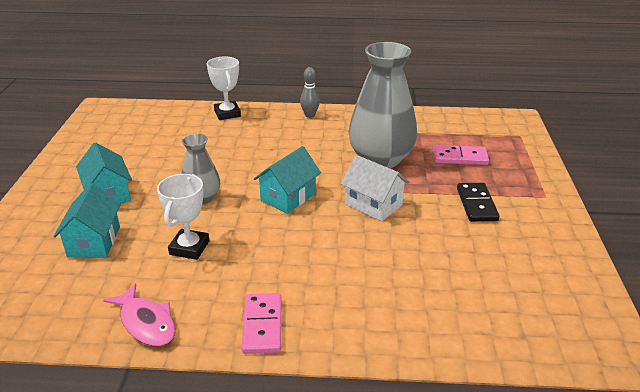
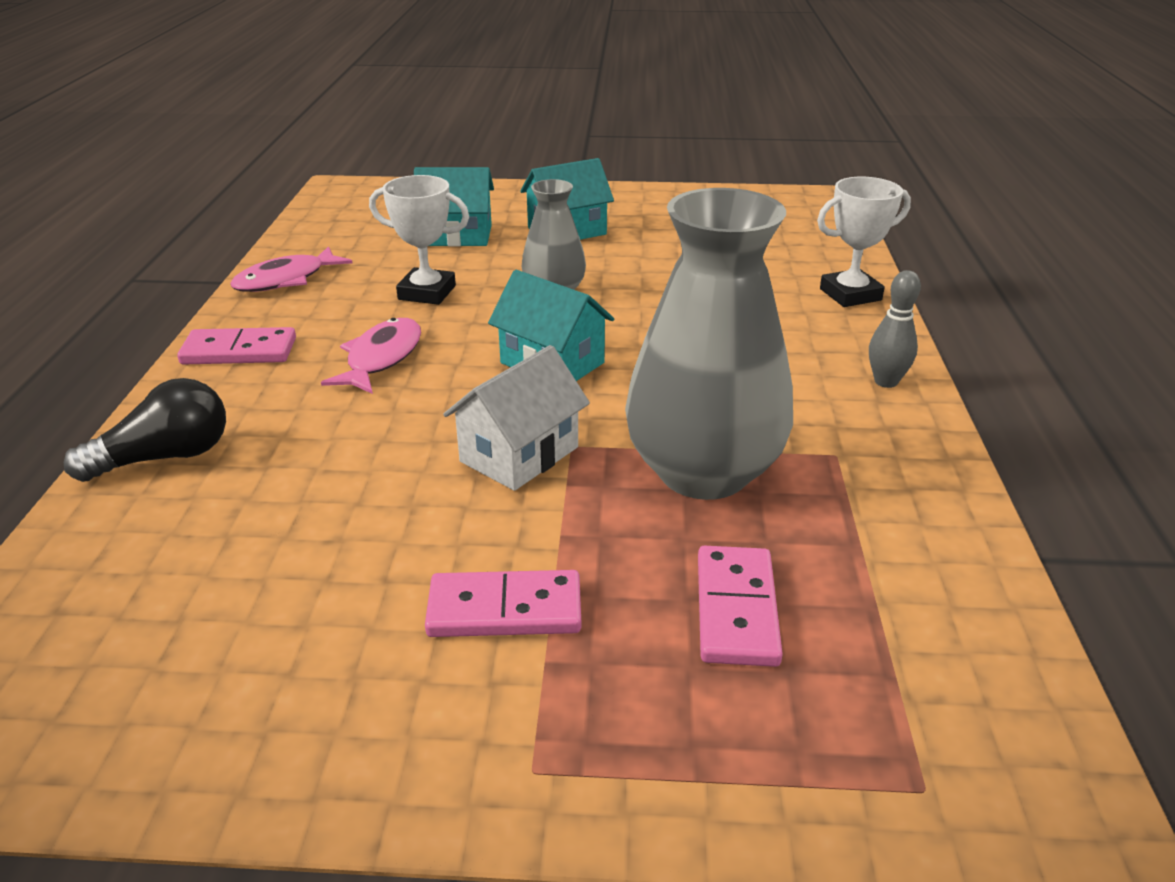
camera: 90 degrees right, 0 degrees up
black domino [457,183,500,222] -> pink domino [425,570,581,637]
none -> black light bulb [64,378,226,482]
none -> pink fish [321,318,421,394]

